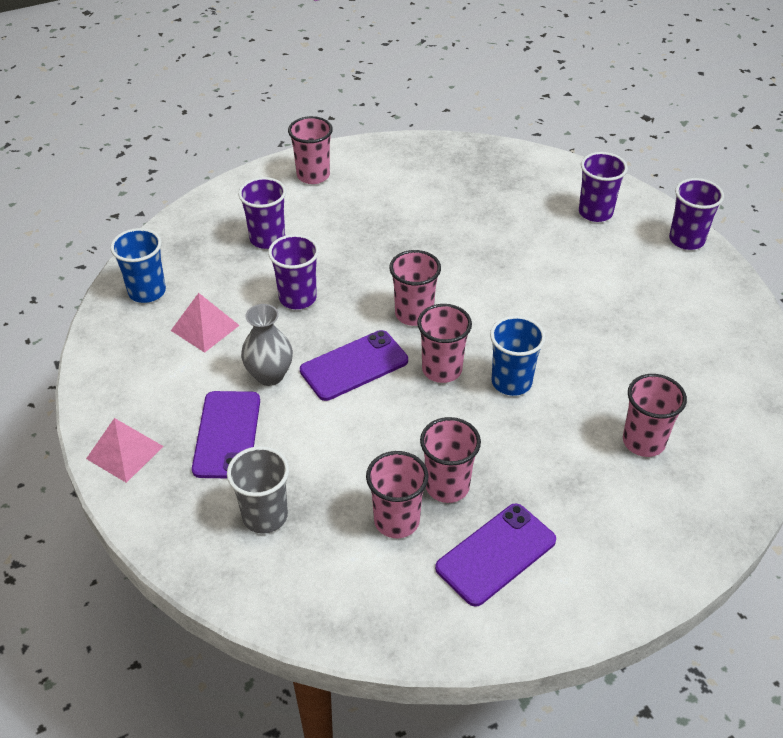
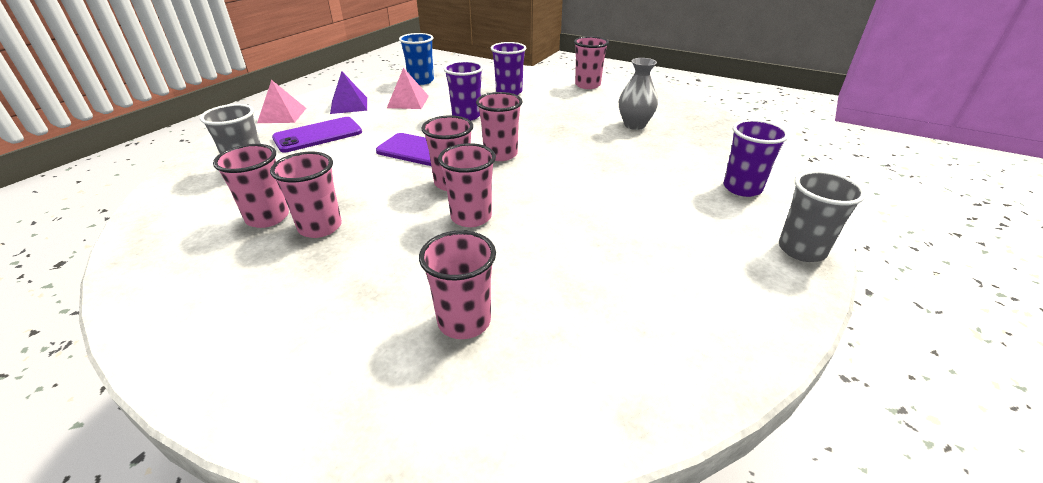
camera: 55 degrees right, 10 degrees down
grey vase [241,304,293,386] -> grey vase moved to [619,58,658,130]
purple phone [435,504,556,607] -> none
blue cup [490,316,546,396] -> pink cup [438,143,496,227]
purple cup [669,178,724,250] -> grey cup [779,170,866,262]
none -> purple pyramid [330,71,367,114]

